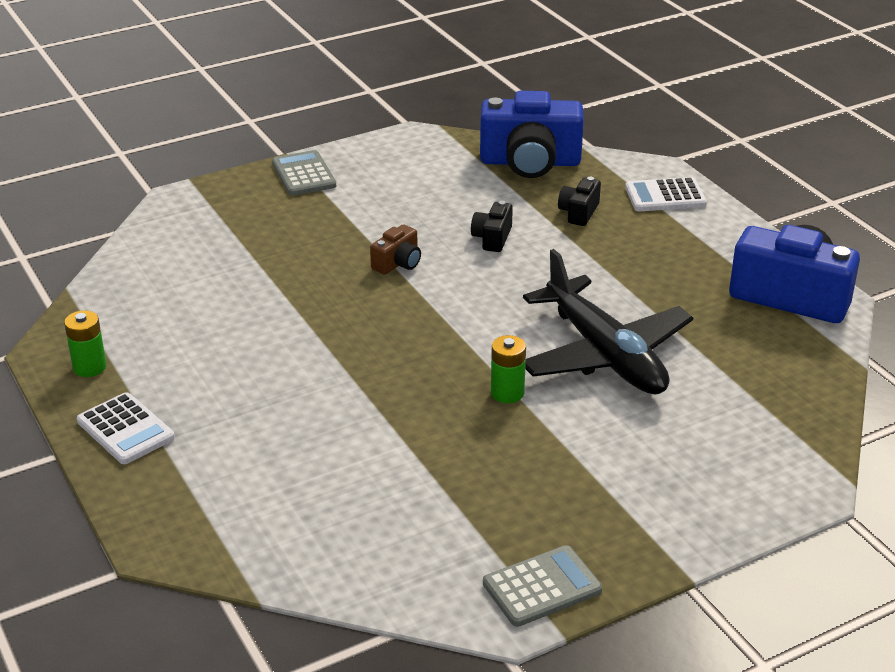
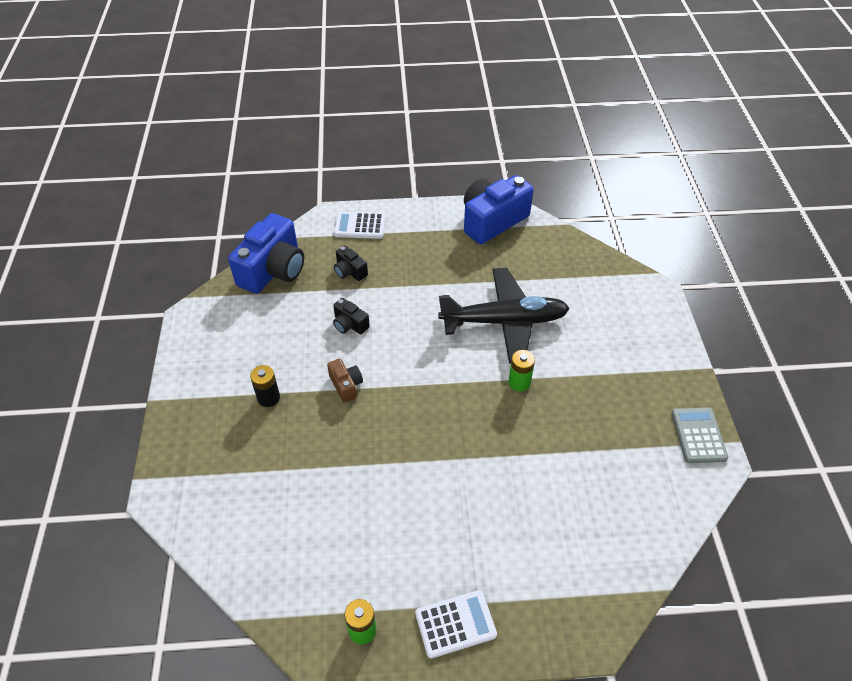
camera: 65 degrees left, 15 degrees up
grey calculator [272,150,336,196] -> none
white calculator [625,177,707,211] -> white calculator turned 75 degrees clockwise [334,212,385,239]
none -> black battery [250,365,280,407]

